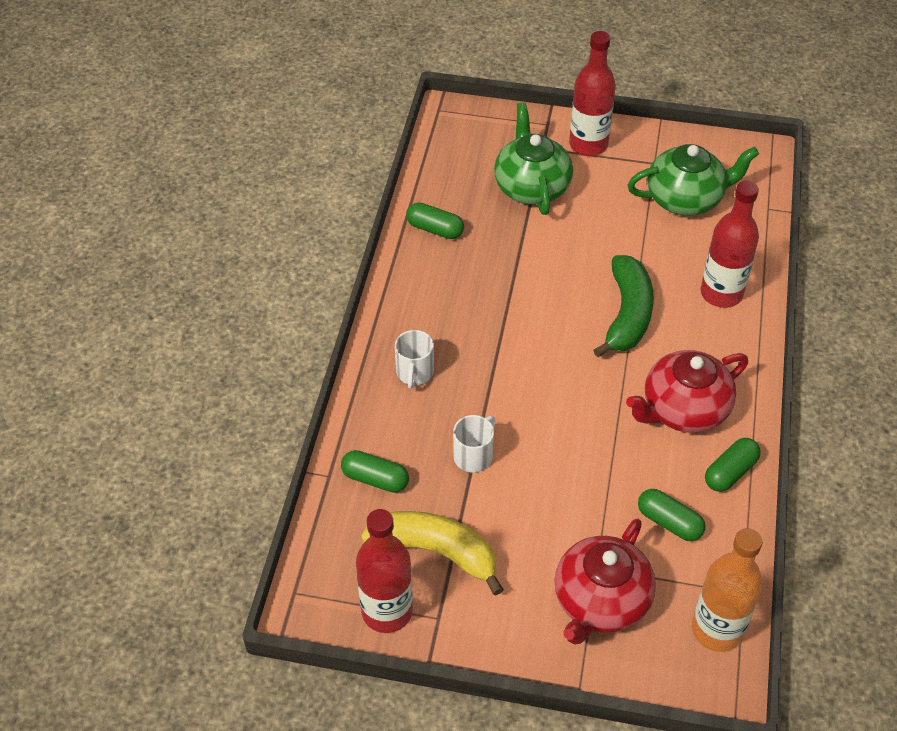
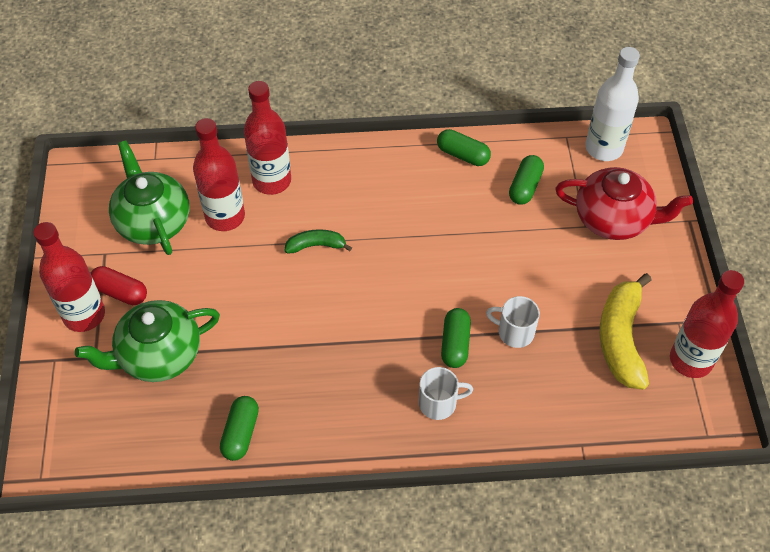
camera: 105 degrees left, 5 degrees up
green capsule [341,450,409,493] -> green capsule moved to [441,308,471,368]
green banana [593,255,654,357] -> green banana [284,229,352,253], size x0.54
red teapot [626,350,748,433] -> none
orange bottle [692,528,763,652] -> white bottle [585,47,640,161]
none -> red capsule [91,266,147,305]
none -> red bottle [193,118,245,231]

